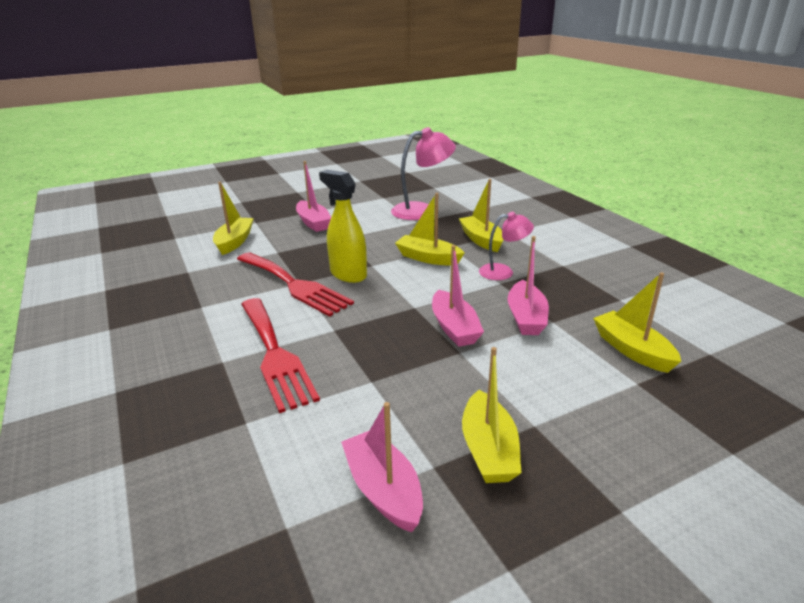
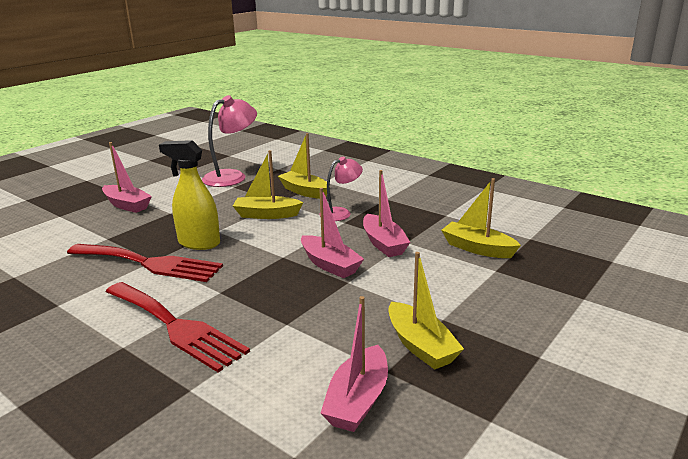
camera: 25 degrees left, 5 degrees down
yellow boat [213,182,254,255] -> none
pink boat [341,402,423,532] -> pink boat turned 105 degrees counterclockwise [320,296,388,432]

